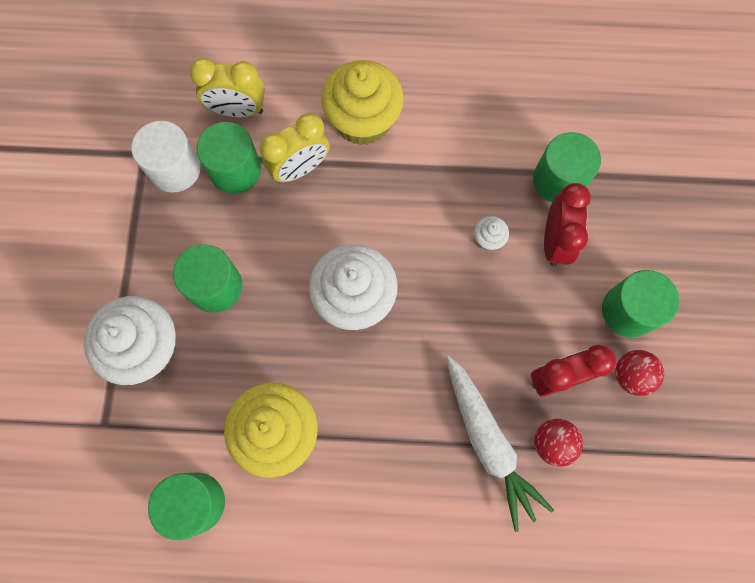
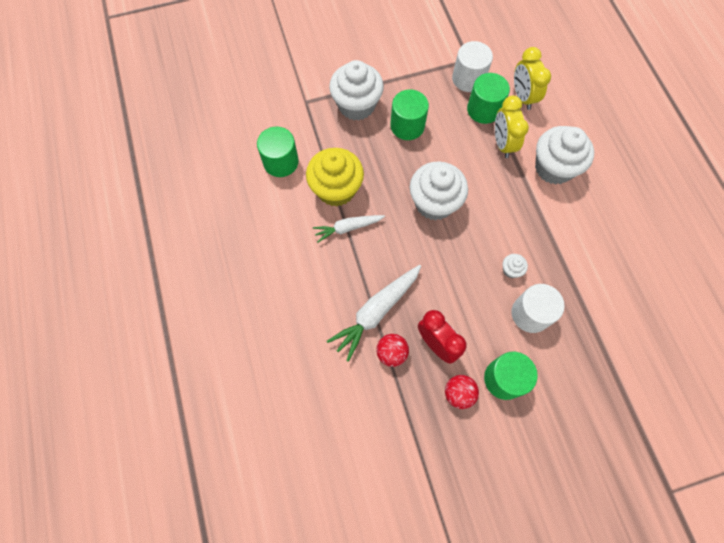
camera: 70 degrees right, 5 degrees down
yellow clock [260,113,329,182] -> yellow clock turned 45 degrees clockwise [495,95,529,158]
yellow cupcake [321,60,404,145] -> white cupcake [535,126,594,185]
green cylinder [533,132,601,202] -> none
red clock [544,183,591,267] -> white cylinder [511,284,565,333]
none -> white carrot [313,215,385,243]

